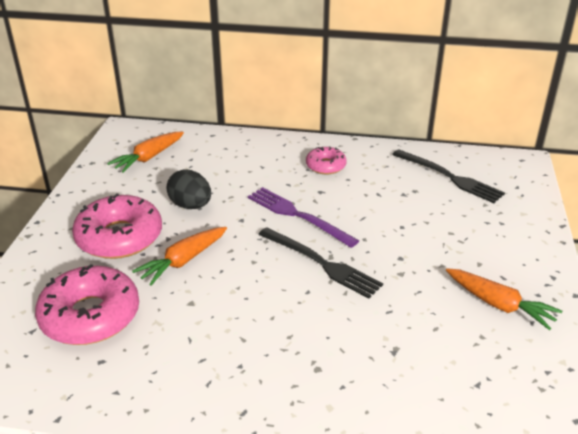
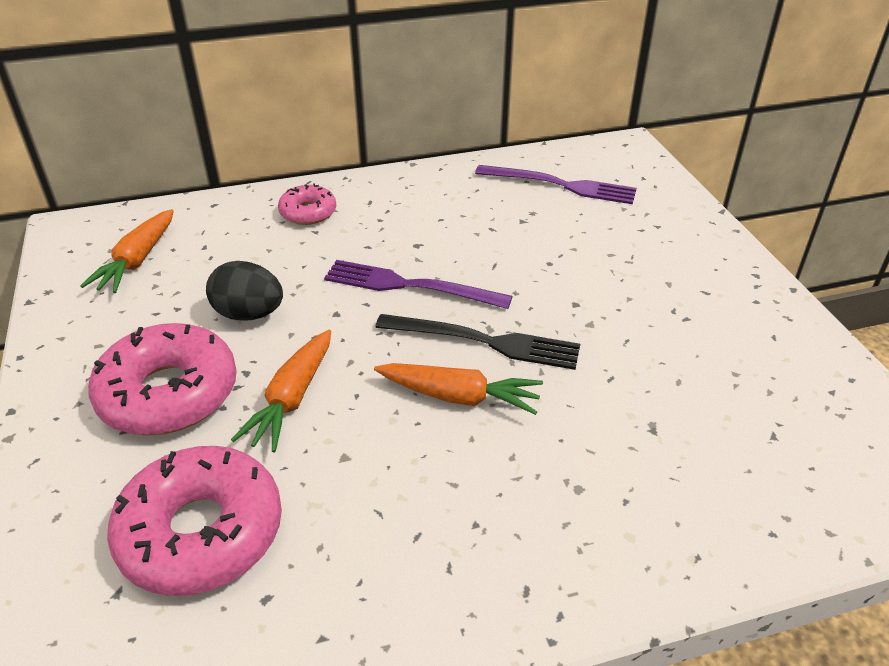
camera: 25 degrees left, 5 degrees up
pink donut [306,147,347,174] -> pink donut moved to [278,183,336,225]
black fork [392,149,505,203] -> purple fork [475,165,637,204]
orange carrot [446,268,562,330] -> orange carrot moved to [374,363,543,415]

